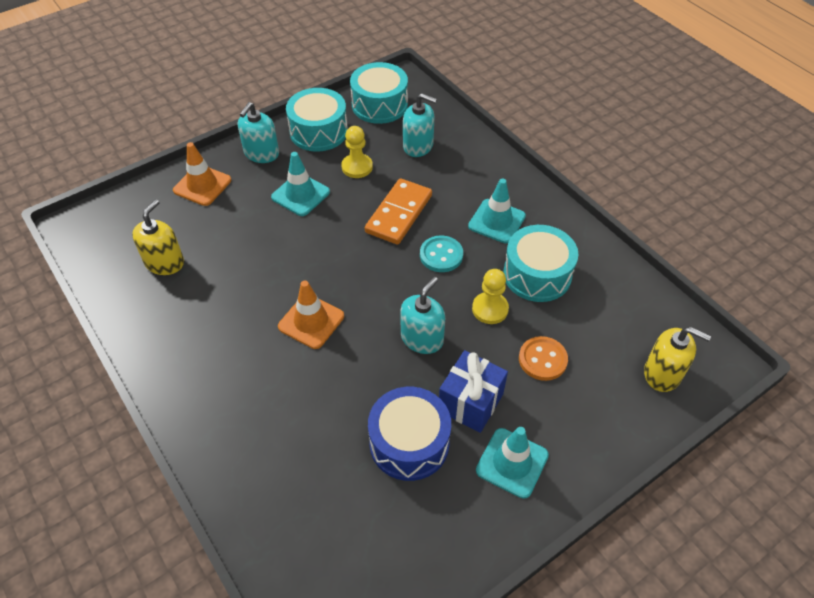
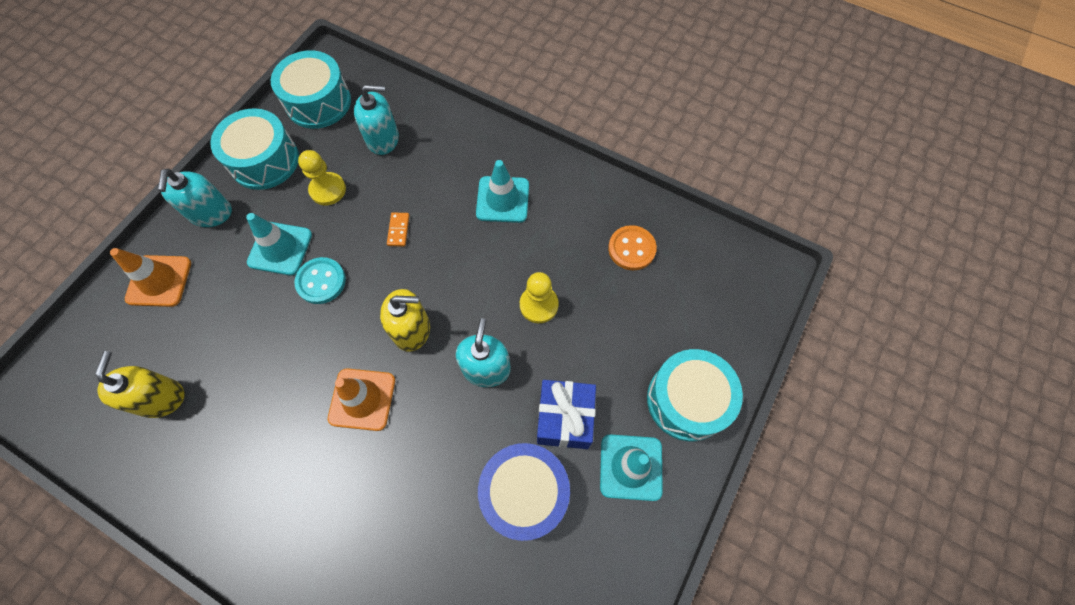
camera: 25 degrees left, 15 degrees up
orange domino [365,178,432,245] -> orange domino [387,212,410,247], size x0.42
turquoise button [420,236,463,272] -> turquoise button moved to [294,257,346,304]
turquoise drum [503,225,578,302] -> turquoise drum moved to [647,349,743,441]
orange button [519,336,568,381] -> orange button moved to [608,225,657,270]
yellow soap dispenser [644,327,711,392] -> yellow soap dispenser moved to [380,289,430,352]

